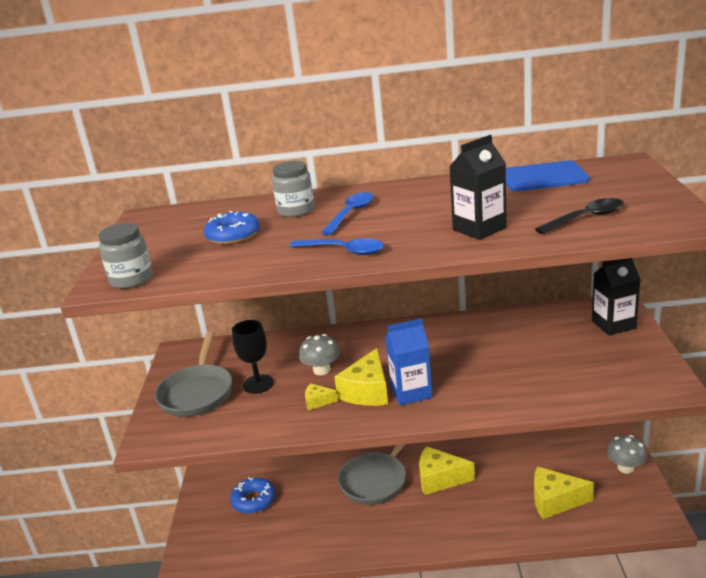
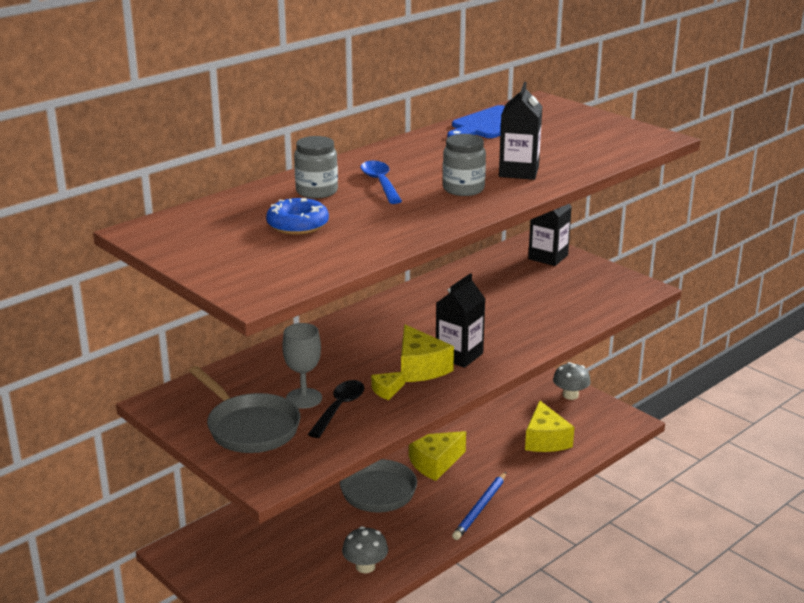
camera: 45 degrees left, 0 degrees up
grey jar [98,223,153,289] -> grey jar moved to [443,134,486,196]
blue donut [230,477,275,514] -> none
black goblet [232,320,274,394] -> grey goblet [282,323,322,409]
blue spoon [289,238,384,255] -> none
grey mushroom [299,334,340,375] -> grey mushroom moved to [342,526,388,573]
blue carton [385,318,433,405] -> black carton [436,273,485,368]
yellow cheese [534,467,594,519] -> yellow cheese turned 60 degrees counterclockwise [525,400,574,452]
black spoon [535,198,624,234] -> black spoon moved to [308,380,365,438]
none -> blue pencil [452,472,506,540]

